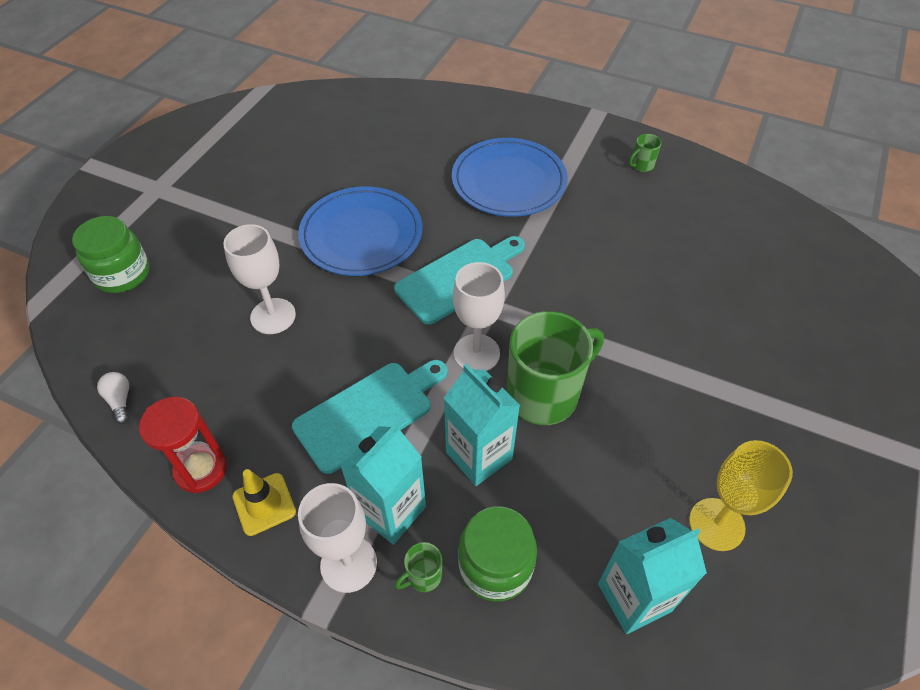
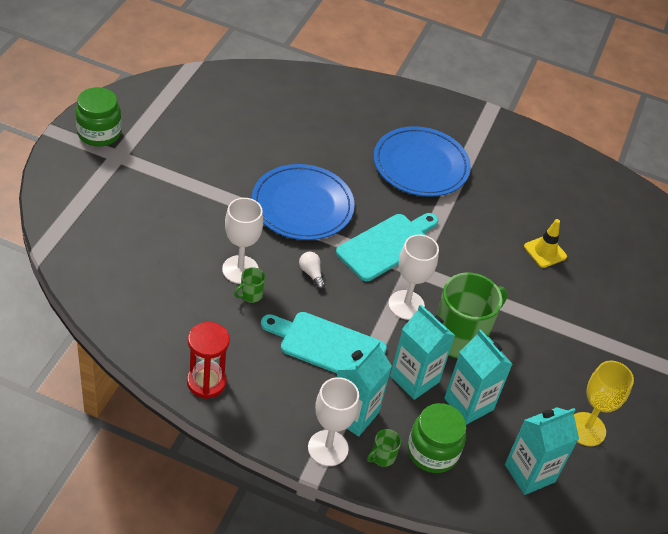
camera: 10 degrees left, 5 degrees down
green jar [72,216,150,293] -> green jar moved to [75,87,122,147]
white light bulb [97,372,129,424] -> white light bulb moved to [299,252,325,289]
yellow traffic cone [232,469,296,536] -> yellow traffic cone moved to [524,219,567,268]
turquoise cutting board [292,360,448,474] -> turquoise cutting board turned 120 degrees counterclockwise [261,312,387,373]
green mug [629,134,662,172] -> green mug moved to [234,267,265,303]
none -> turquoise carton [444,329,513,425]

